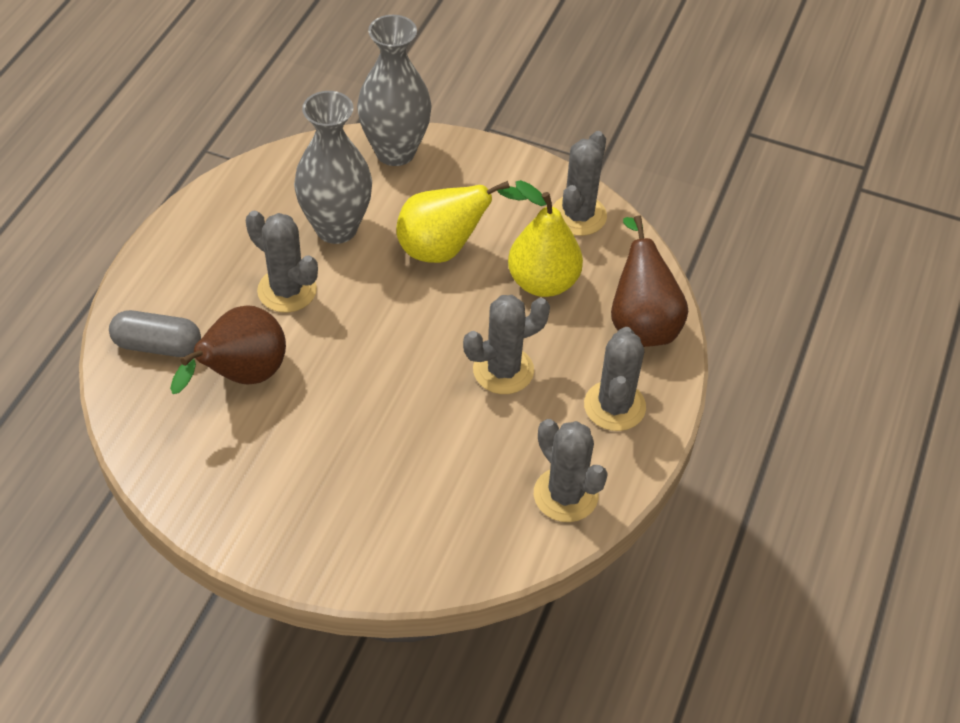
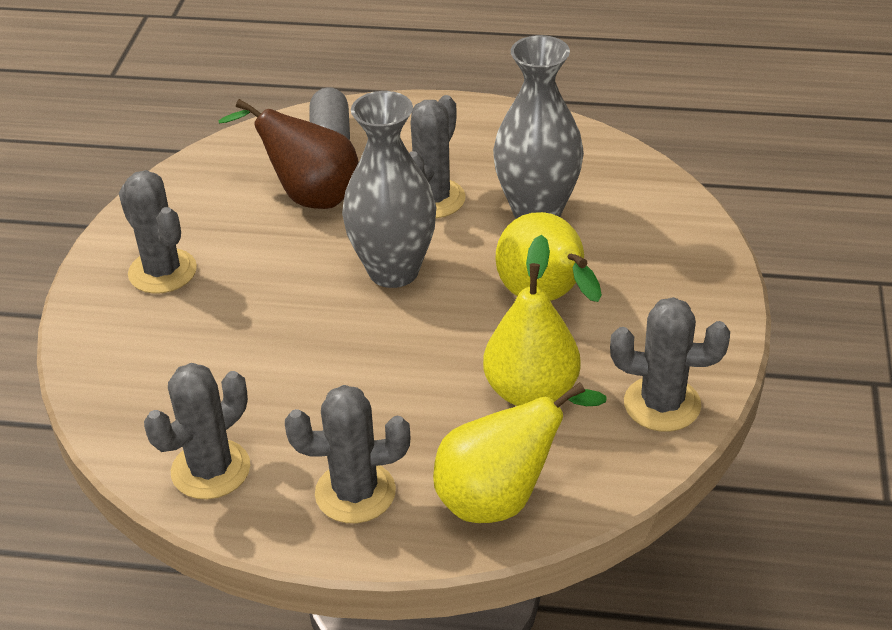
camera: 80 degrees right, 10 degrees down
grey vase [357,15,432,166] -> grey vase moved to [342,91,436,288]
grey cactus [463,295,550,394] -> grey cactus moved to [119,170,197,294]
brown pear [611,215,688,347] -> yellow pear [433,382,606,523]

